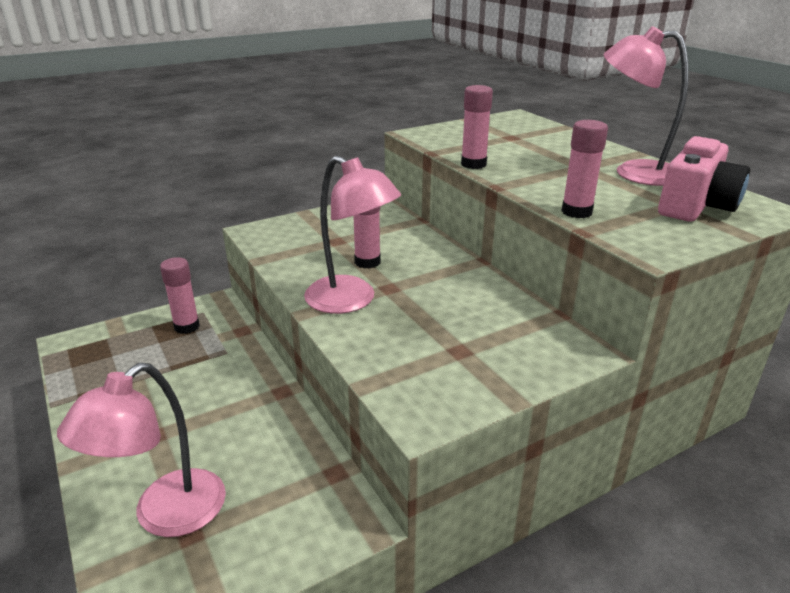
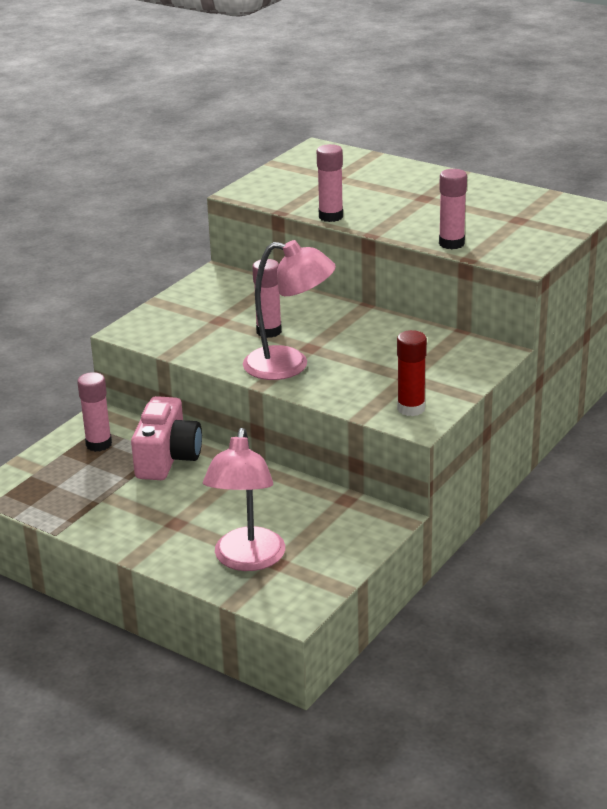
camera: 25 degrees left, 0 degrees up
pink lamp [604,26,689,186] -> none
pink camera [658,136,750,222] -> pink camera moved to [131,396,202,480]
none -> red glue stick [397,330,427,416]

